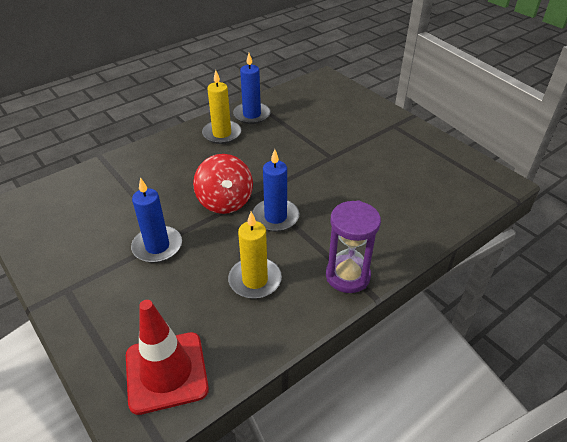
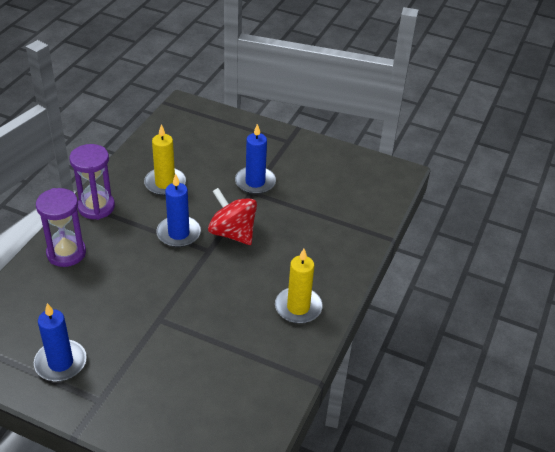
camera: 150 degrees right, 0 degrees up
red traffic cone [126,300,209,415] -> none
blue candle [233,53,271,124] -> blue candle moved to [34,303,87,381]
none -> purple hourglass [36,188,86,267]

